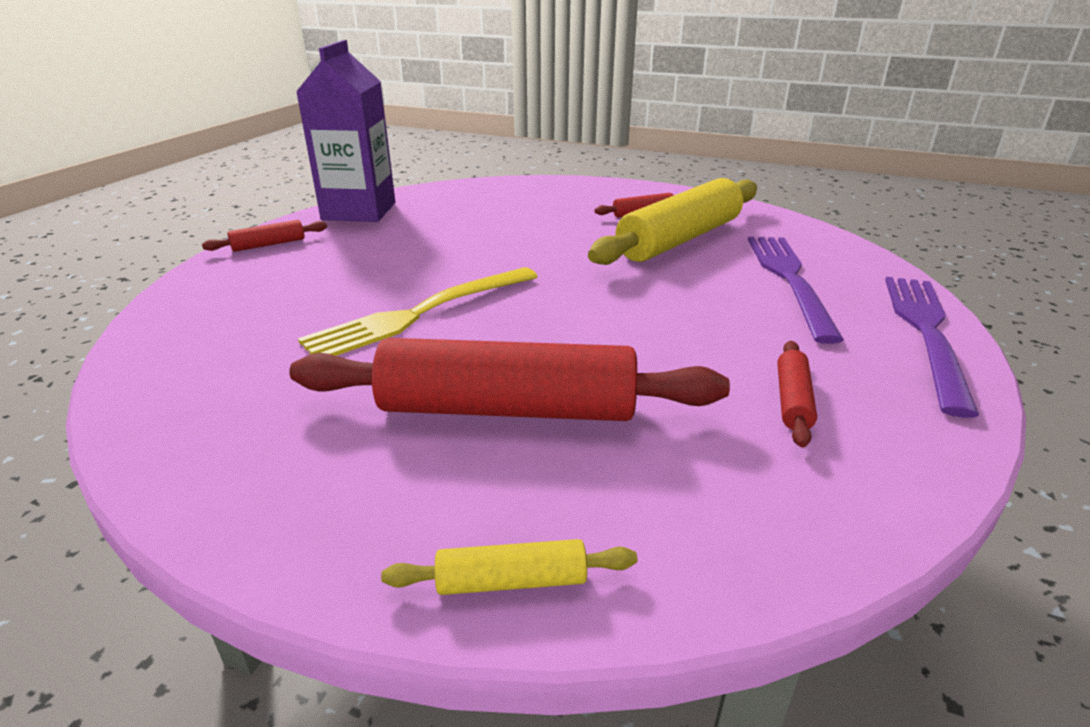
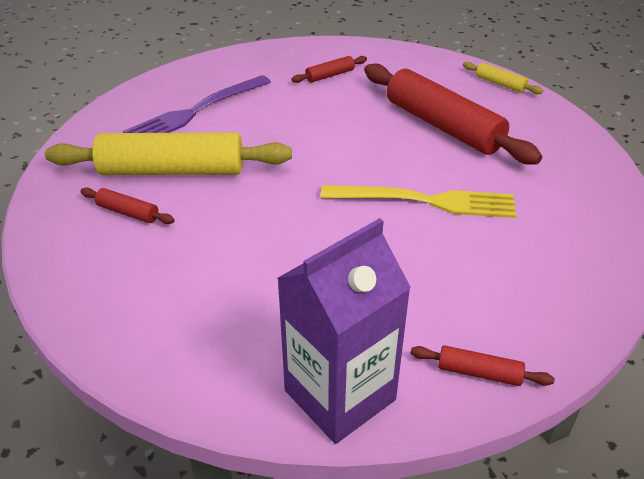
camera: 135 degrees left, 10 degrees up
purple fork [885,277,979,418] -> none

